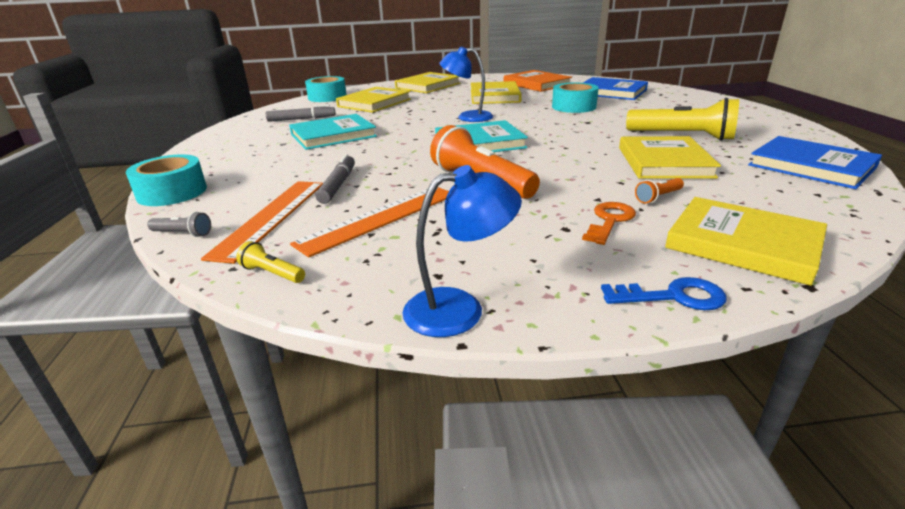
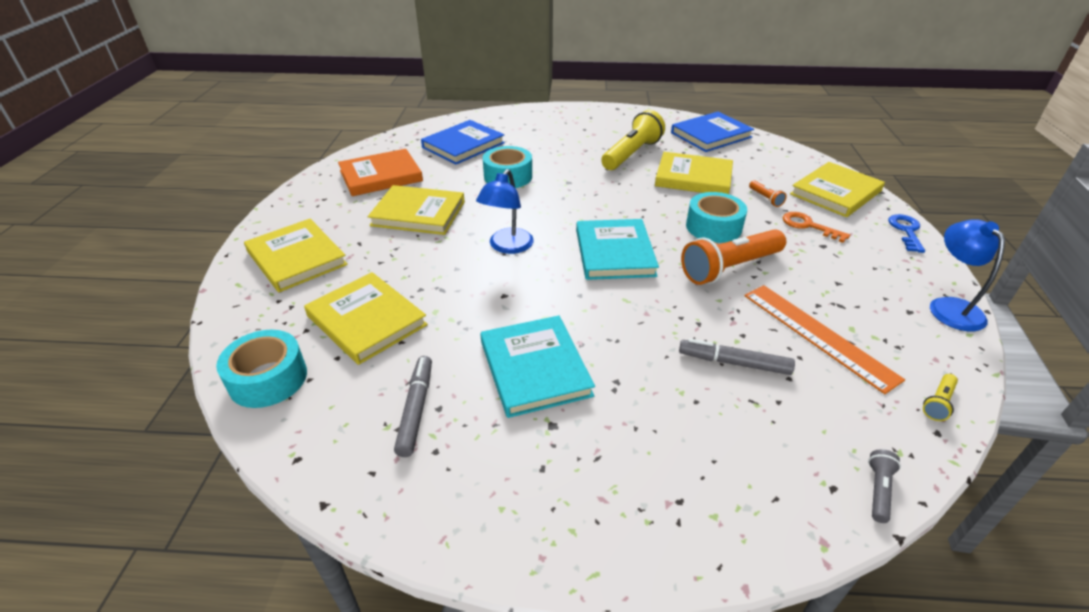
camera: 80 degrees left, 10 degrees up
turquoise tape [126,154,207,206] -> turquoise tape moved to [686,192,747,243]
orange ruler [201,181,323,264] -> none

